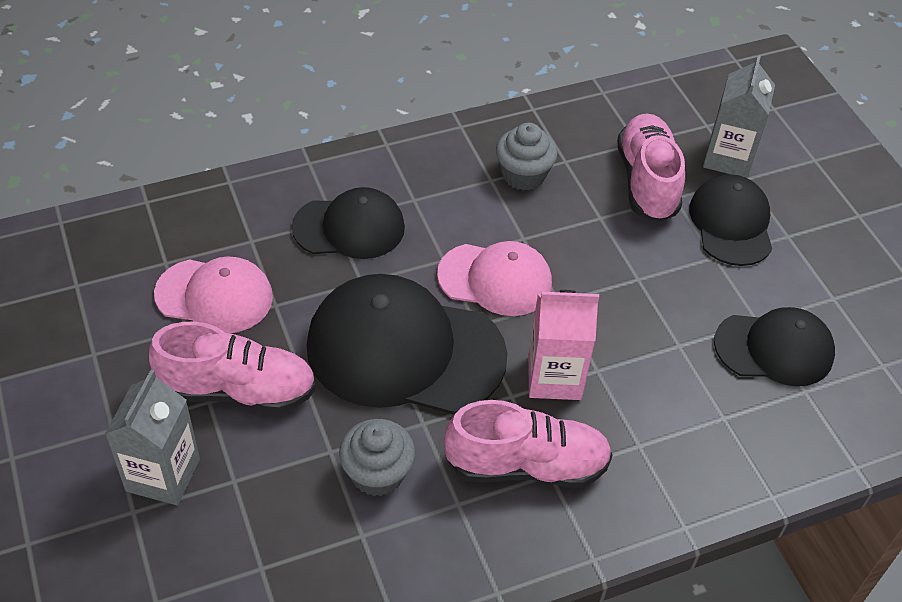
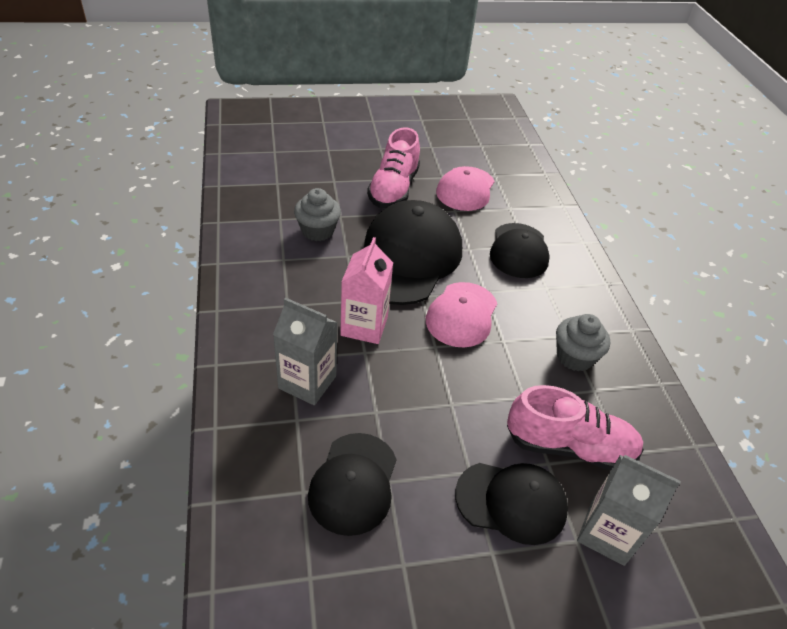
camera: 100 degrees right, 5 degrees down
grey carton [105,370,200,505] -> grey carton moved to [273,297,338,405]
pink shoe [444,400,613,488] -> none

